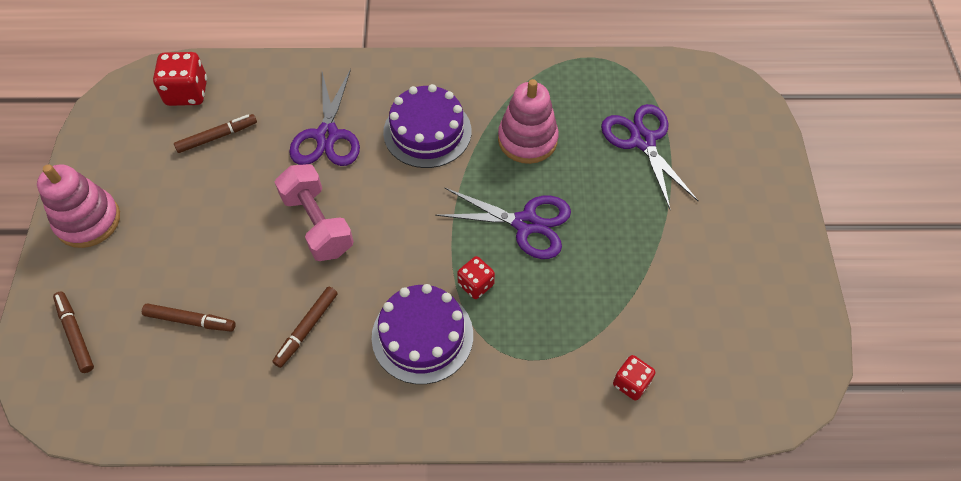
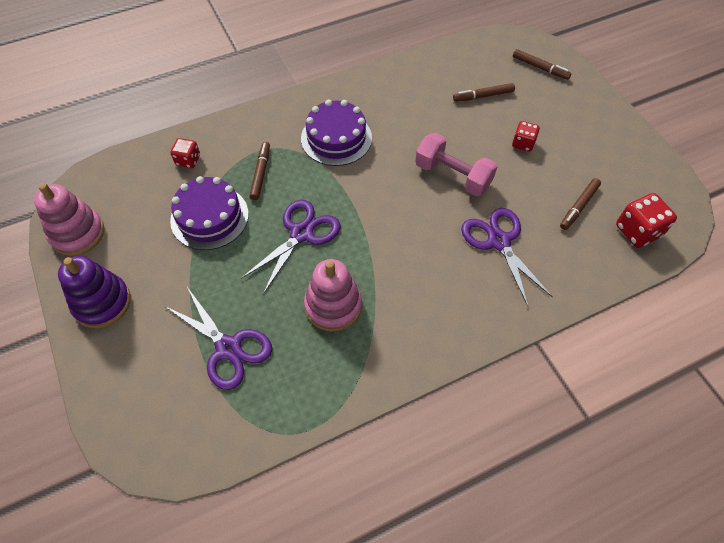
camera: 155 degrees right, 0 degrees up
pink stacking toy [37,164,120,248] -> pink stacking toy moved to [34,183,104,256]
brown marker [272,286,338,368] -> brown marker moved to [249,142,270,200]
purple cake [383,84,471,168] -> purple cake moved to [170,176,249,250]
purple scissors [435,188,571,259] -> purple scissors turned 135 degrees clockwise [241,200,341,294]
red dice [457,256,495,299] -> red dice moved to [512,121,540,152]
none -> purple stacking toy [58,256,131,328]

